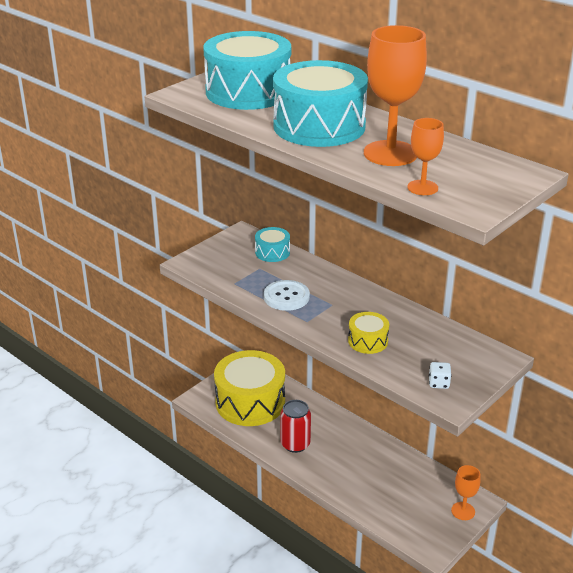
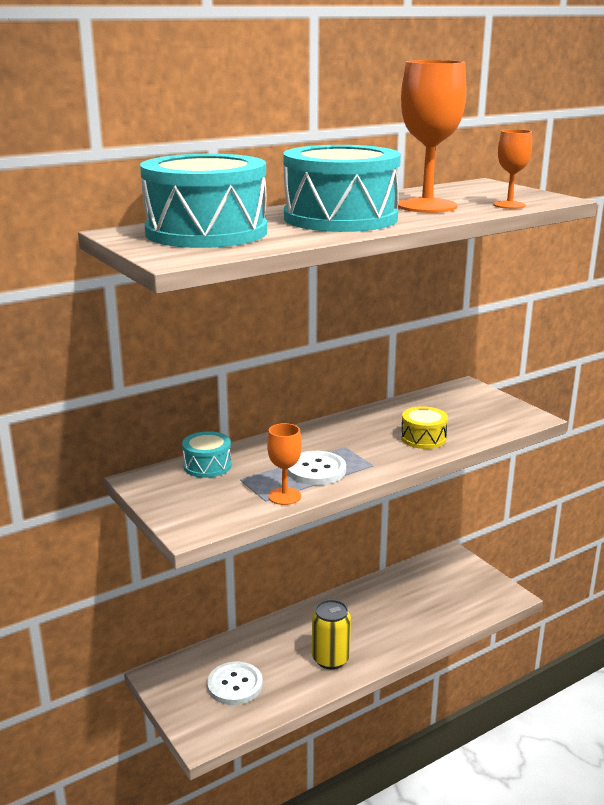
camera: 75 degrees left, 10 degrees down
yellow drum [214,350,285,426] -> white button [207,662,263,705]
red can [280,400,311,453] -> yellow can [312,599,351,670]
white dice [429,362,452,389] -> none
orange goblet [451,465,481,520] -> orange goblet moved to [267,423,302,505]

